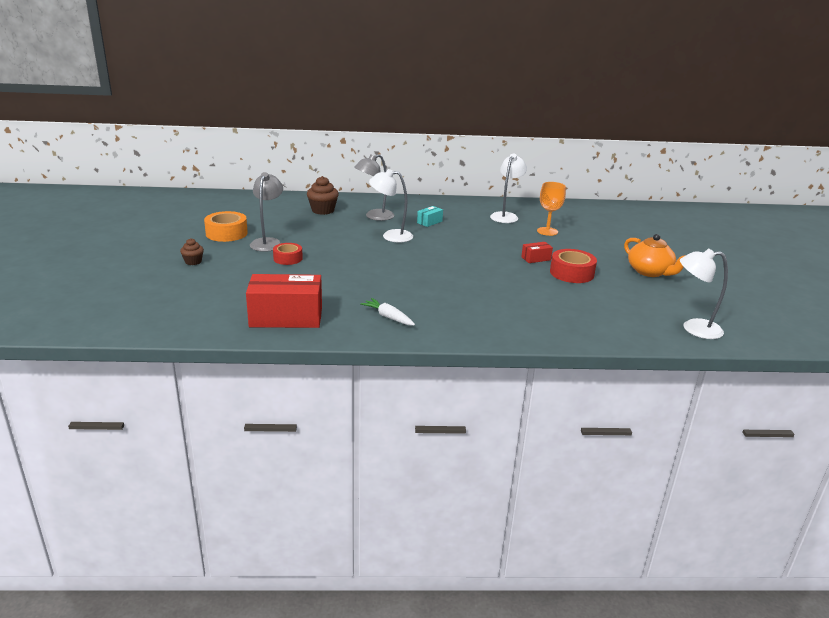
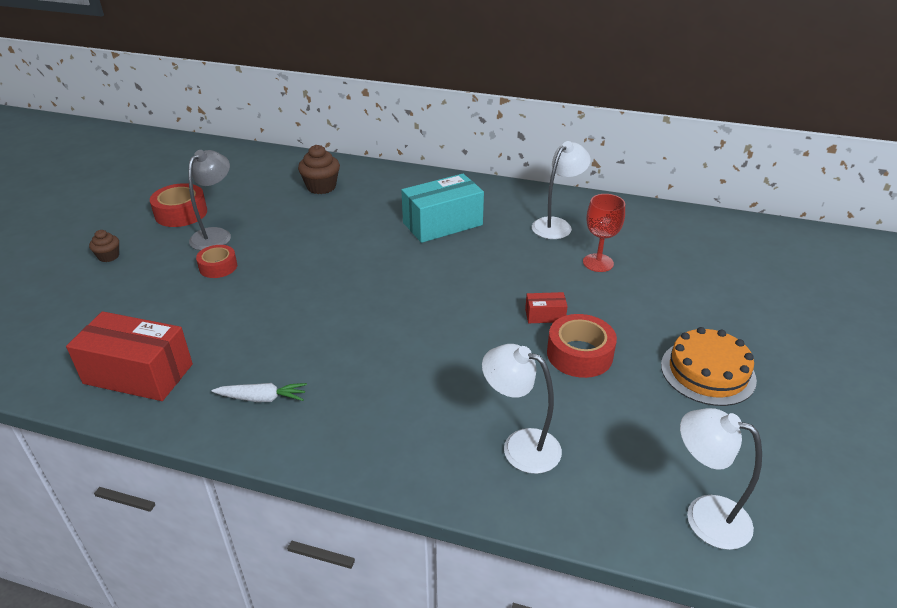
camera: 20 degrees right, 10 degrees up
orange tape [204,211,248,242] -> red tape [150,183,207,227]
grey lamp [354,154,394,221] -> none
white carrot [360,298,415,326] -> white carrot turned 120 degrees clockwise [212,383,307,402]
white lamp [369,169,413,243] -> white lamp moved to [482,344,562,474]
turquoise box [417,206,443,227] -> turquoise box [401,174,484,243], size x2.21
orange goblet [537,182,566,236] -> red goblet [583,194,625,272]
orange teapot [624,234,686,277] -> orange cake [661,327,757,406]

